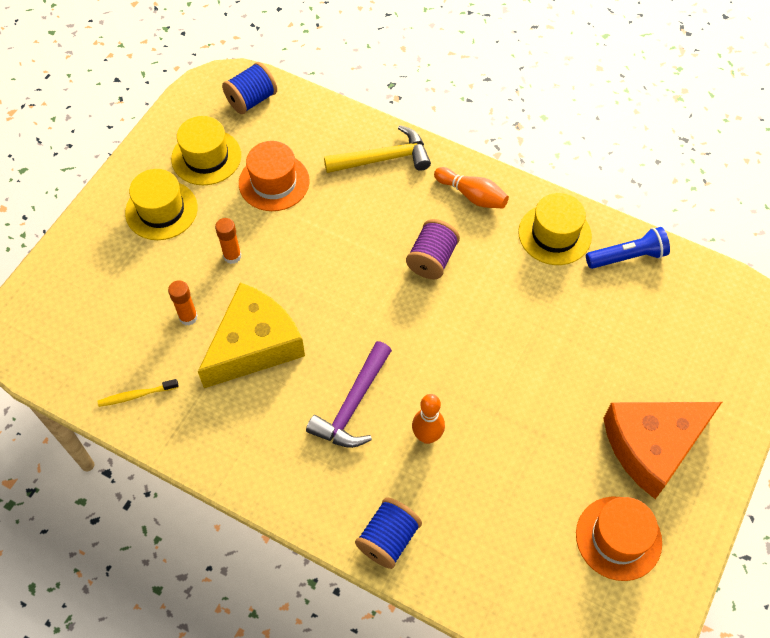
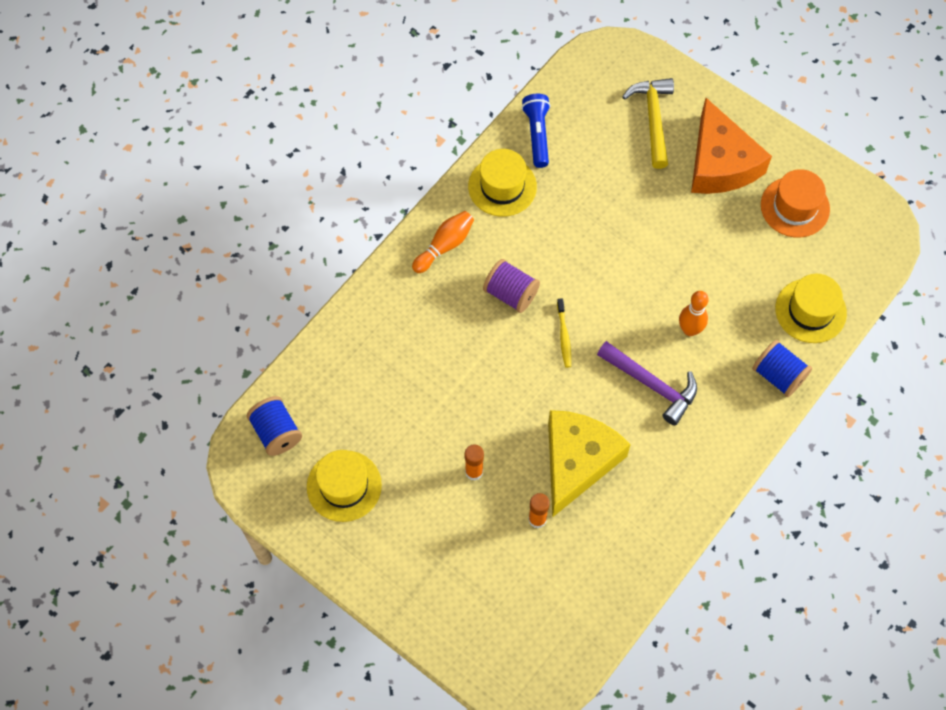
camera: 80 degrees left, 5 degrees up
yellow toothbrush [98,379,179,407] -> yellow toothbrush moved to [557,298,571,368]
yellow hat [125,169,198,240] -> yellow hat moved to [775,274,847,343]
yellow cheese [198,282,305,388] -> yellow cheese turned 60 degrees clockwise [548,410,631,518]
orange hat [239,141,310,211] -> none
yellow hammer [324,125,431,173] -> yellow hammer moved to [622,78,674,169]

